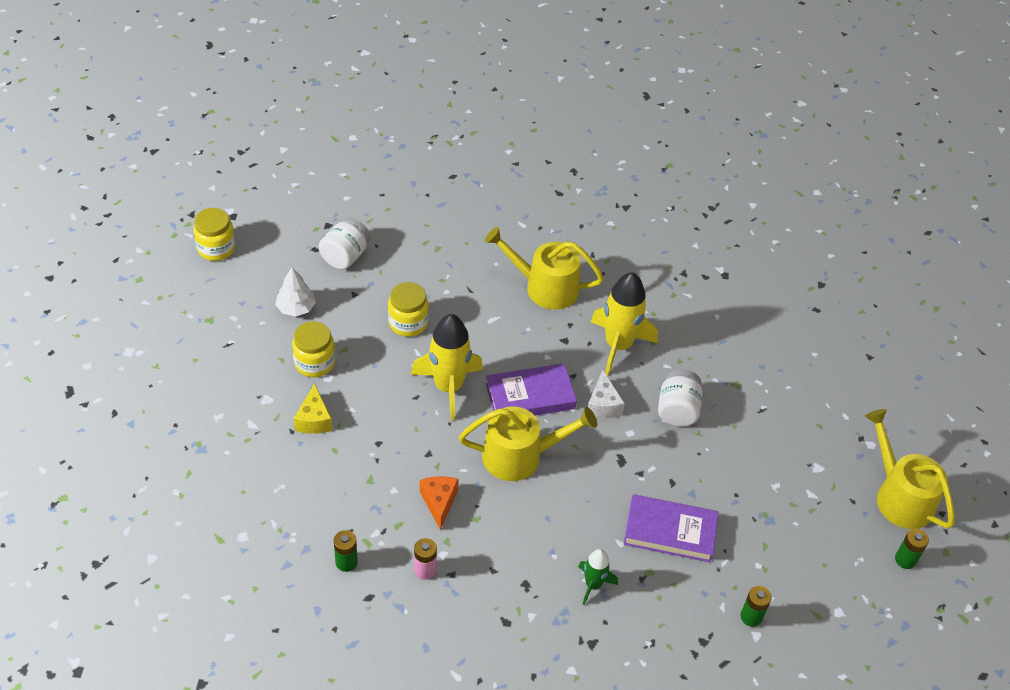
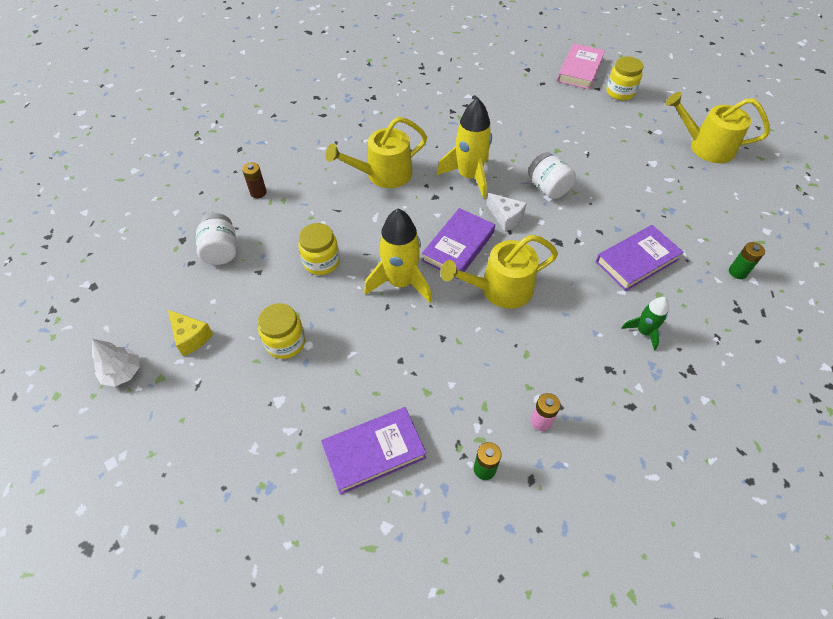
camera: 40 degrees left, 5 degrees up
yellow jar [193,208,235,261] -> yellow jar moved to [606,56,643,100]
white tree [275,267,316,316] -> white tree moved to [92,339,140,387]
yellow cheese [294,383,332,434] -> yellow cheese moved to [168,310,213,356]
orange cheese [420,476,459,530] -> none
yellow watering can [459,406,597,481] -> yellow watering can turned 150 degrees counterclockwise [440,235,558,309]
green battery [895,529,929,569] -> none
none -> brown battery [242,162,267,198]
none -> purple book [321,407,426,495]
none -> pink book [557,43,605,90]

